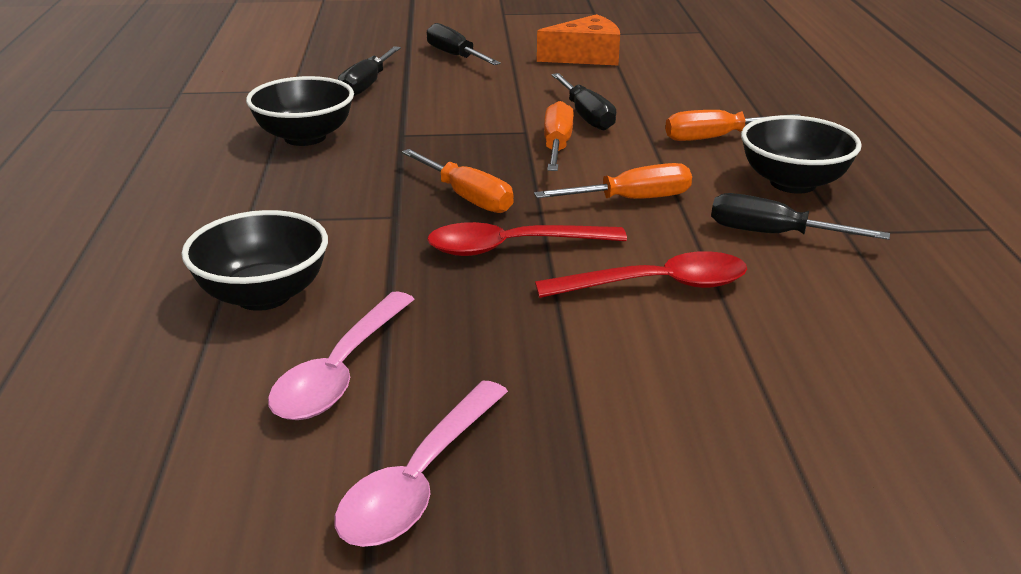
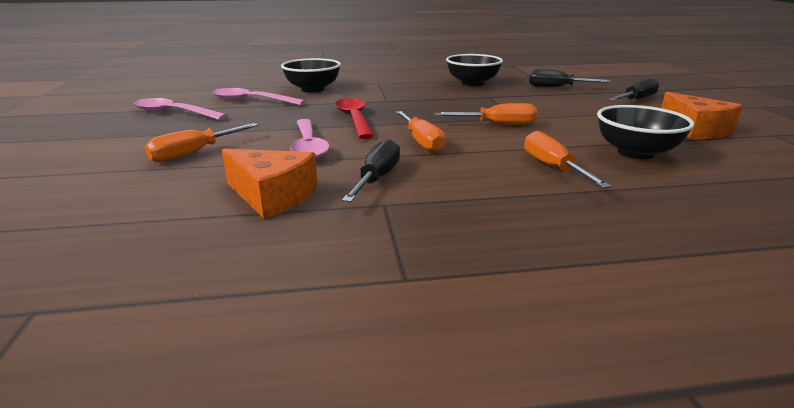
camera: 85 degrees right, 5 degrees down
orange screwdriver [402,149,514,213] -> orange screwdriver moved to [145,123,258,162]
red spoon [535,251,747,298] -> pink spoon [290,119,330,159]
black screwdriver [551,73,616,130] -> none
black bowl [741,115,862,194] -> black bowl moved to [597,105,694,159]
none -> orange cheese [222,149,318,219]

